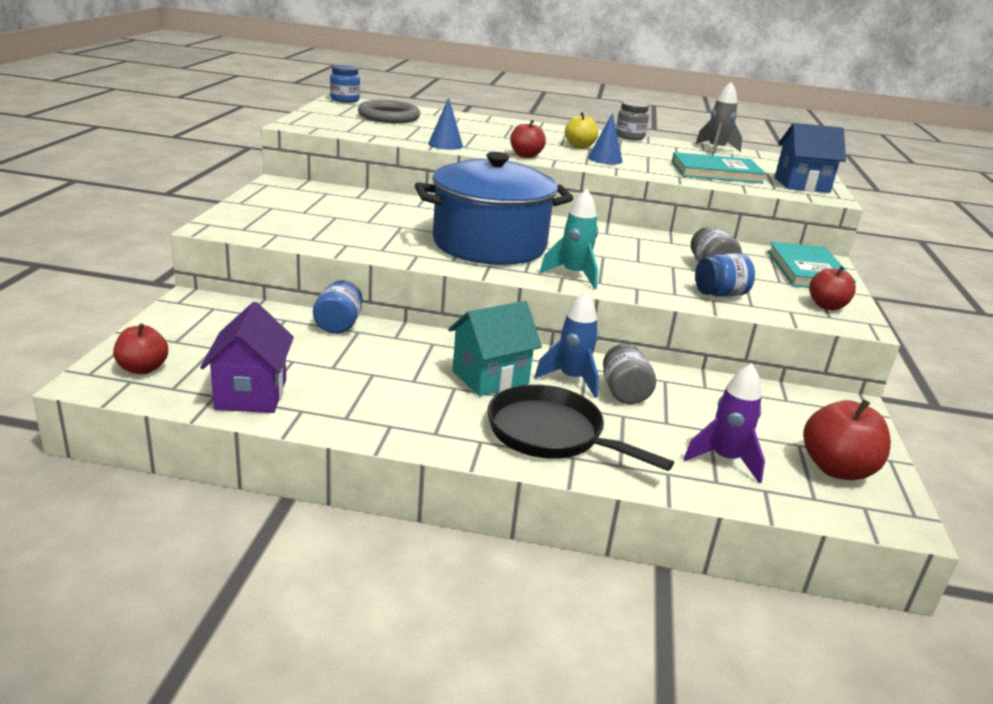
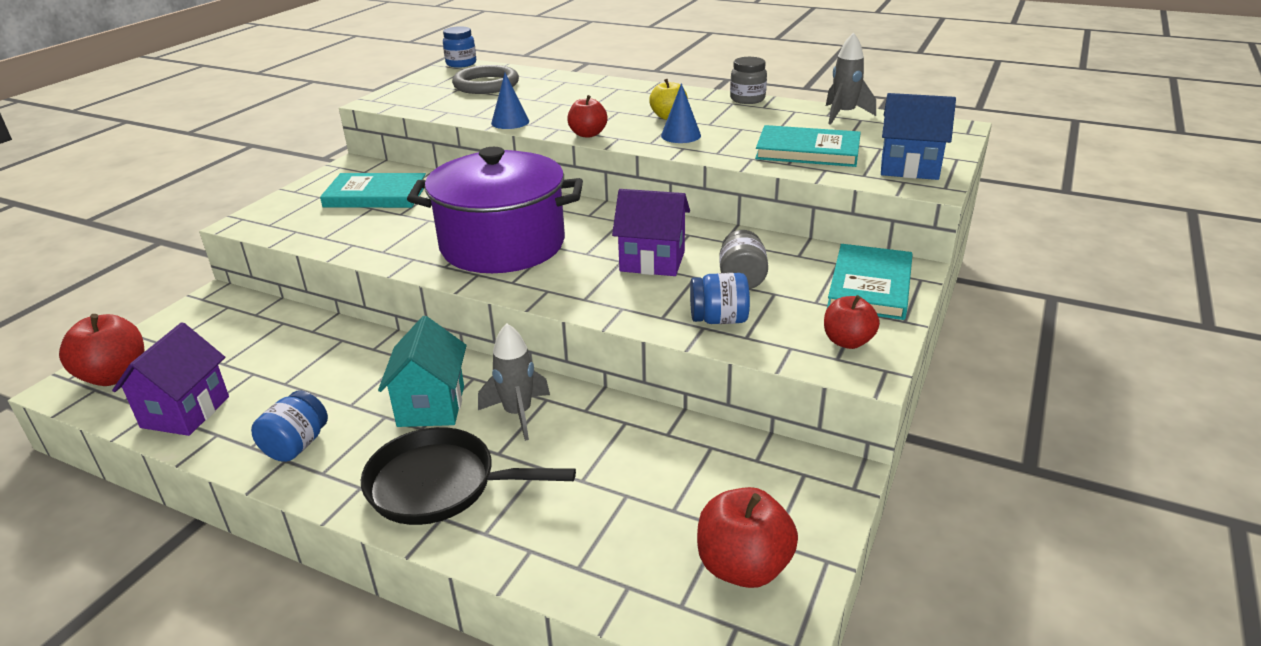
camera: 20 degrees right, 5 degrees up
red apple [113,323,168,374] -> red apple [59,314,145,386], size x1.52
blue jar [313,280,363,334] -> blue jar moved to [251,391,328,462]
blue pot [415,152,573,265] -> purple pot [407,147,583,273]
turquoise house [448,301,542,396] -> turquoise house turned 75 degrees counterclockwise [378,316,467,427]
black pan [487,385,674,471] -> black pan turned 45 degrees counterclockwise [361,427,576,525]
blue rocket [535,291,599,398] -> grey rocket [478,323,550,441]
turquoise rocket [540,189,598,289] -> none
grey jar [603,344,656,404] -> none
purple rocket [684,363,765,484] -> none
none -> turquoise book [320,173,426,208]
none -> purple house [612,189,690,276]

